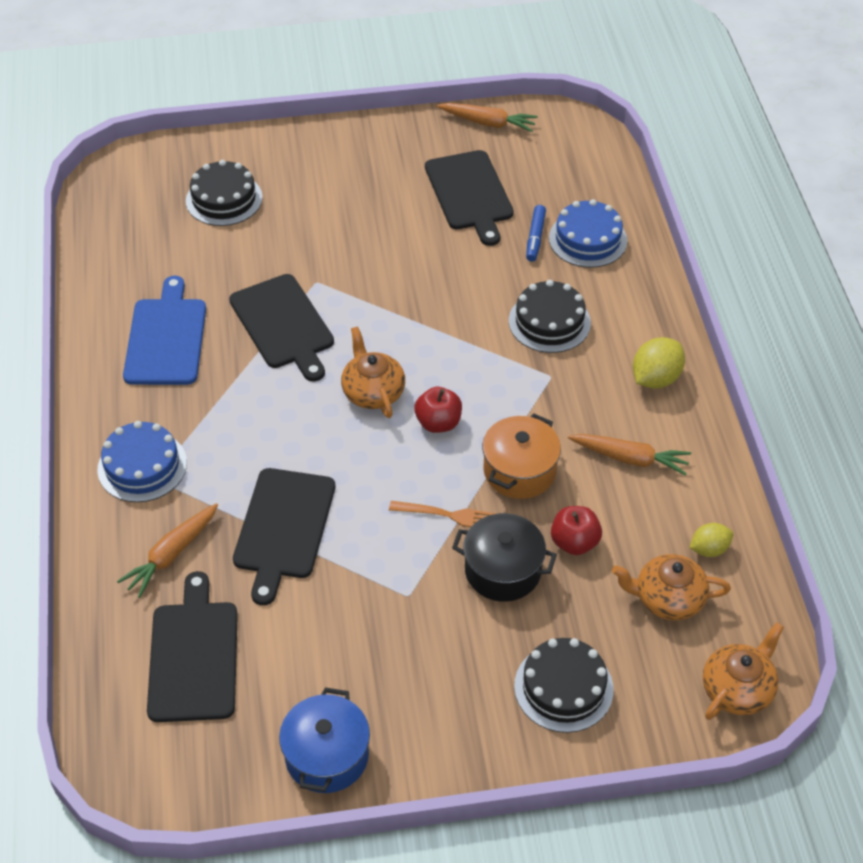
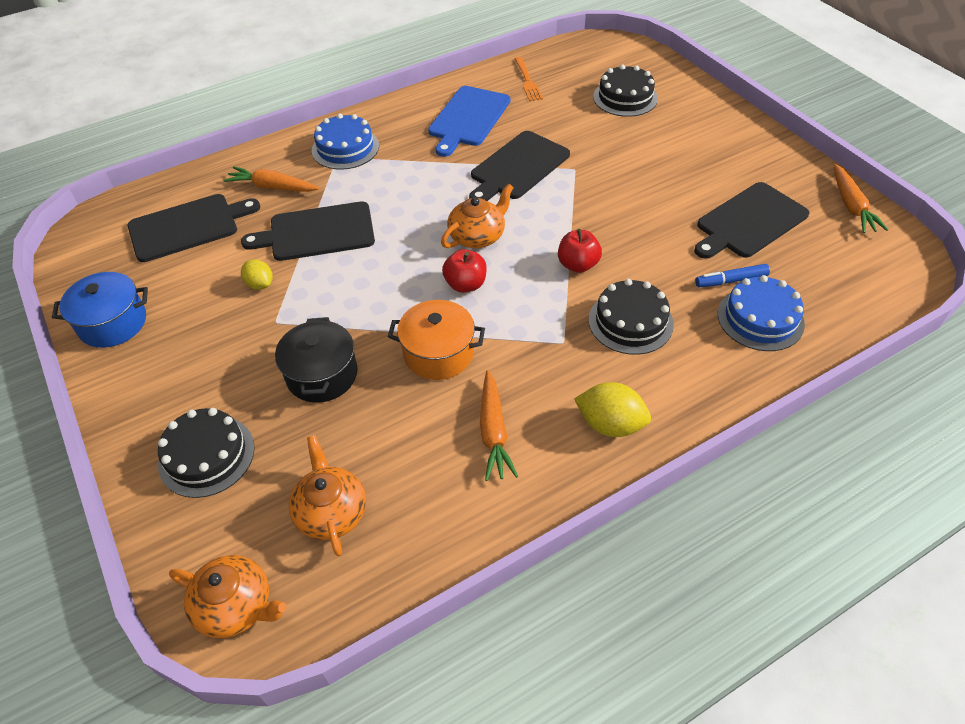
camera: 70 degrees right, 0 degrees up
blue cutting board [123,276,206,385] -> blue cutting board turned 135 degrees clockwise [428,86,510,157]
orange fork [389,501,498,527] -> orange fork moved to [515,57,543,101]
red apple [551,506,602,555] -> red apple moved to [558,229,602,273]
yellow lemon [689,523,733,557] -> yellow lemon moved to [241,259,273,290]

